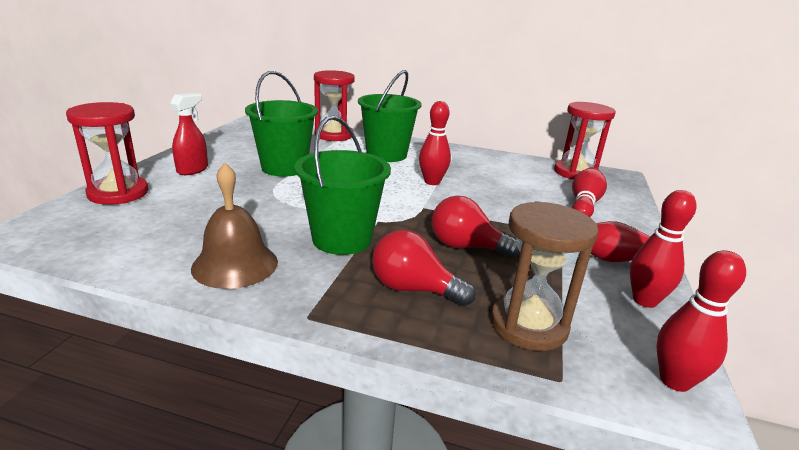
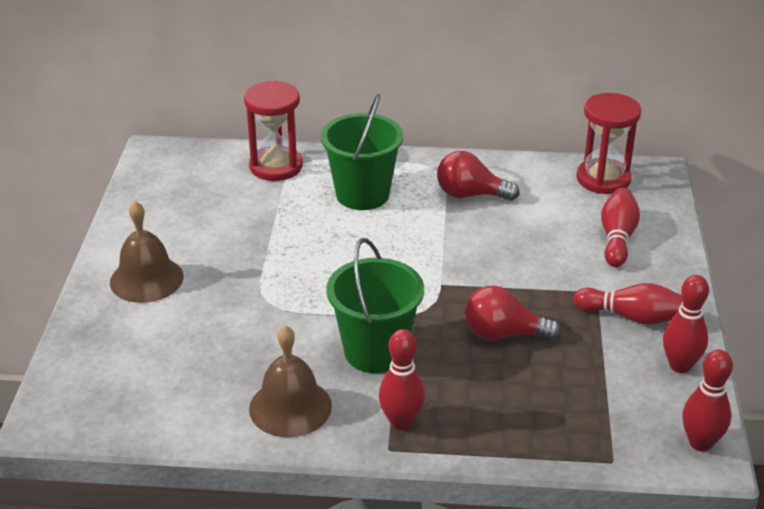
camera: 10 degrees left, 10 degrees up
red hourglass [66,102,149,205] -> none
red spray bottle [170,93,208,175] -> brown bell [110,201,184,303]
green bucket [245,71,318,177] -> none
red light bulb [372,230,476,306] -> red light bulb moved to [437,151,520,201]
red bowling pin [419,101,451,185] -> red bowling pin moved to [379,329,425,430]
brown hourglass [491,201,599,351] -> none

